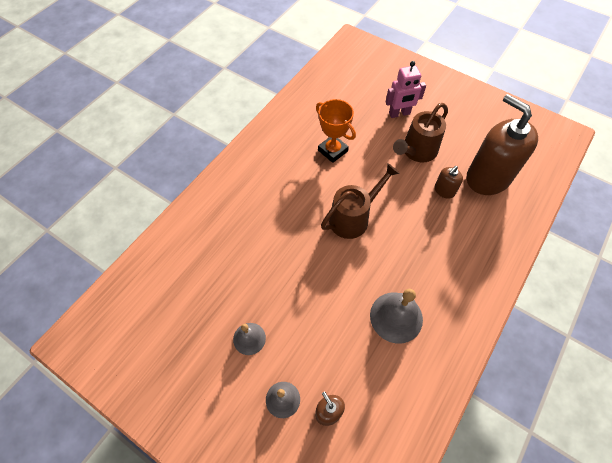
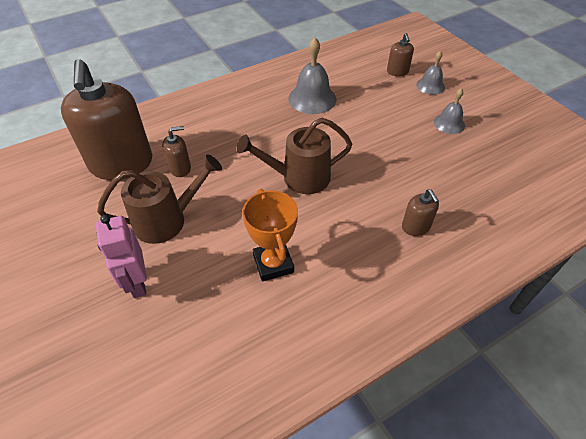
camera: 155 degrees left, 10 degrees down
pink robot [386,61,426,118] -> pink robot turned 120 degrees counterclockwise [96,215,147,298]
none -> brown soap dispenser [402,189,439,236]

